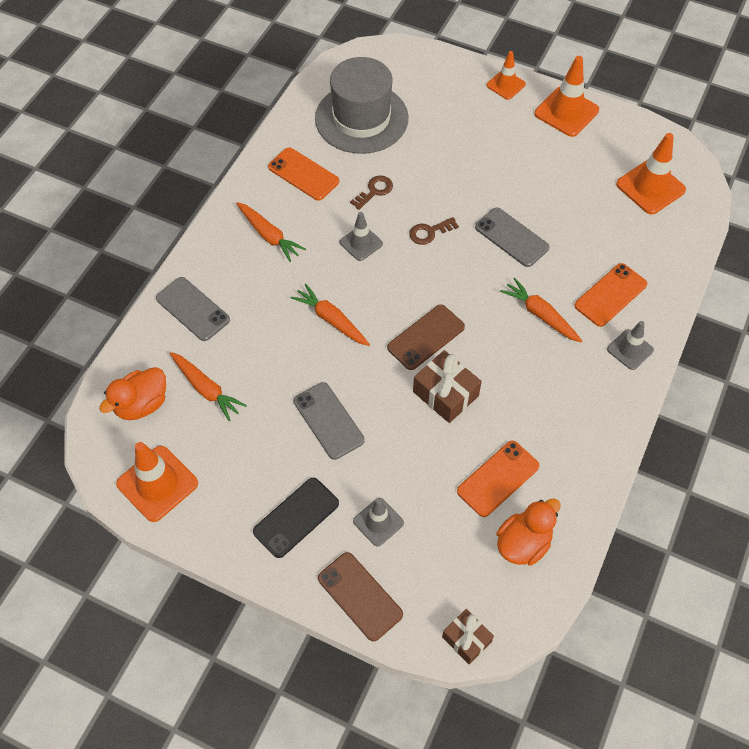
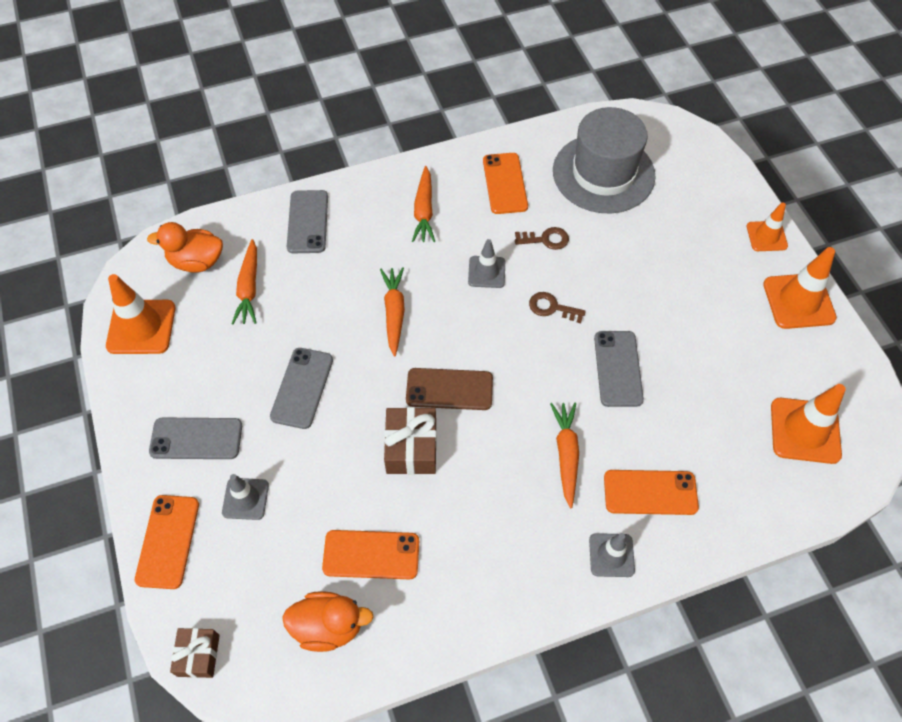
camera: 45 degrees right, 0 degrees up
black phone [253,478,339,558] -> grey phone [149,418,242,459]
brown phone [318,552,403,641] -> orange phone [135,495,199,589]

